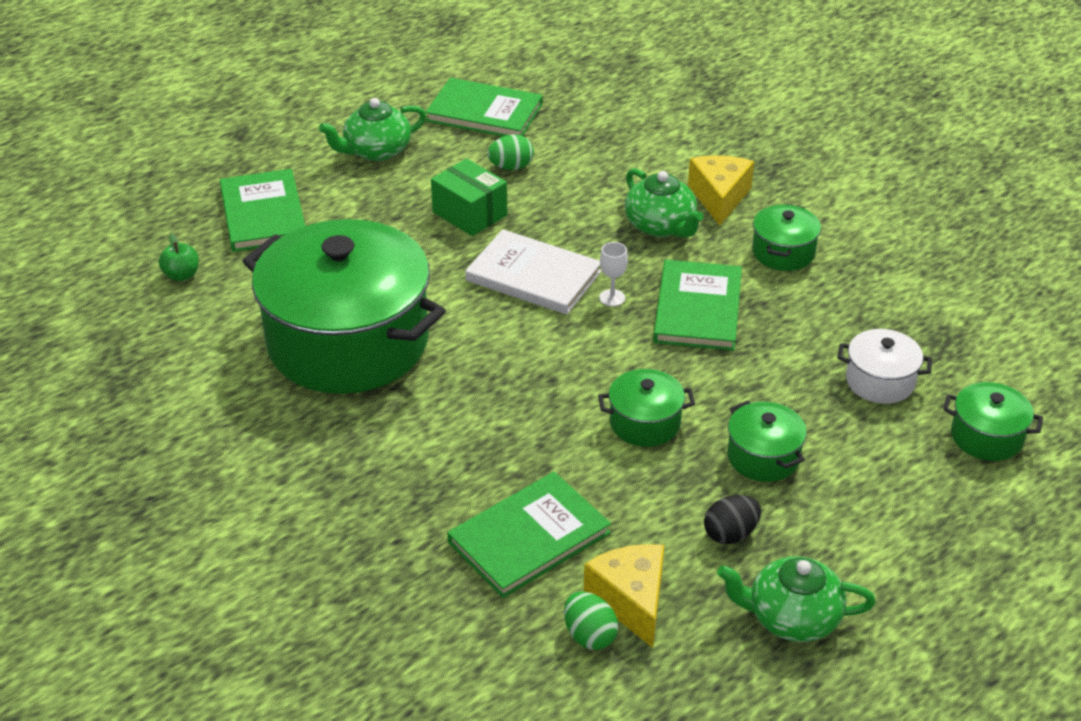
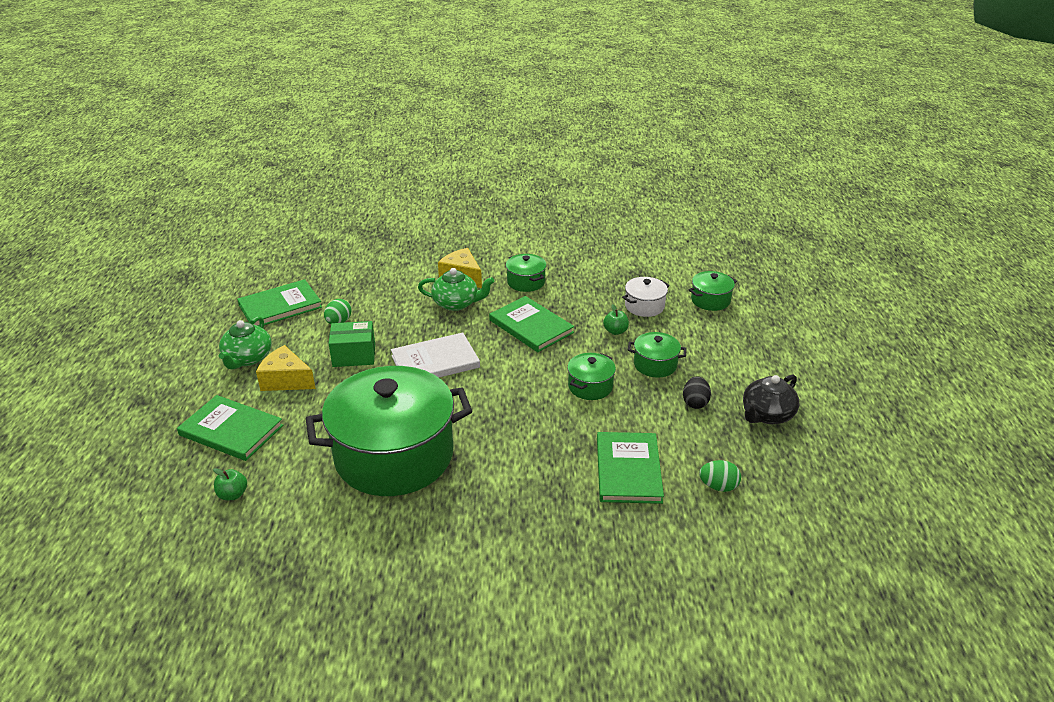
camera: 50 degrees left, 5 degrees down
yellow cheese [584,544,664,648] -> yellow cheese moved to [256,345,316,391]
white goblet [599,242,628,307] -> none
green teapot [717,556,876,642] -> black teapot [743,374,799,424]
none -> green apple [603,304,629,335]

